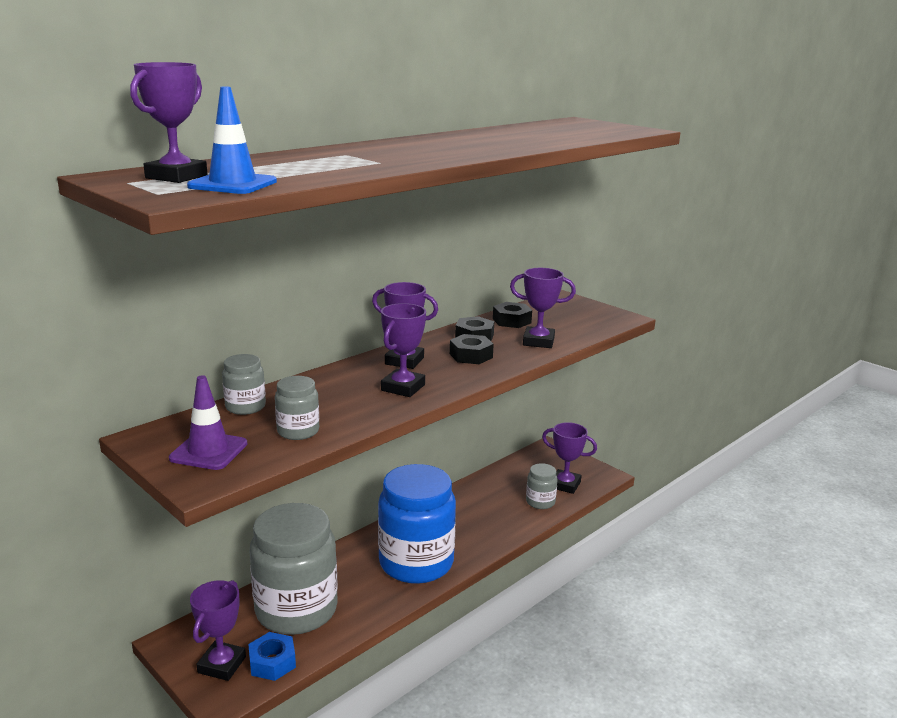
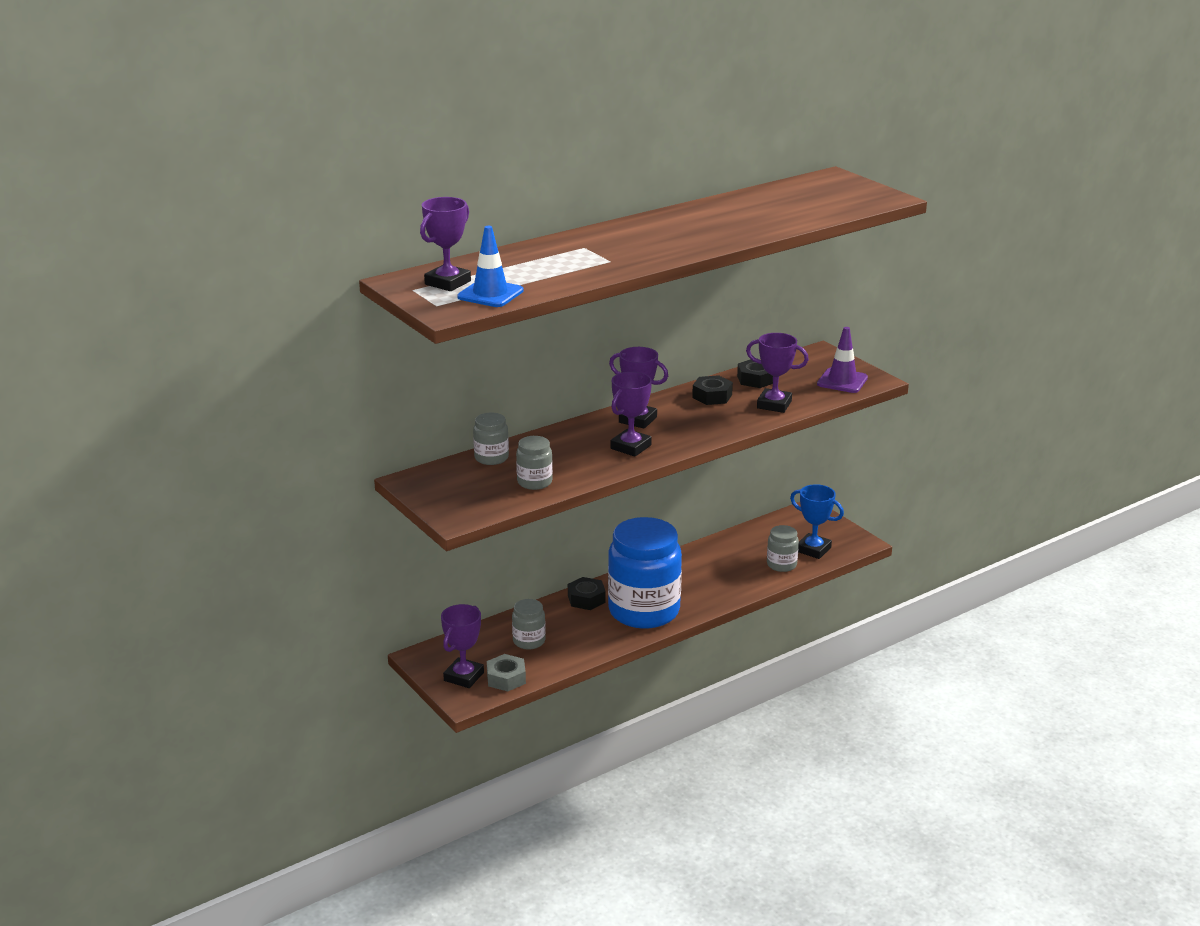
camera: 10 degrees right, 5 degrees up
purple traffic cone [169,375,247,470] -> purple traffic cone moved to [817,327,868,393]
blue nut [248,632,296,681] -> grey nut [487,654,526,692]
grey jar [250,503,338,635] -> grey jar [512,599,546,649], size x0.44
black nut [450,334,494,364] -> black nut moved to [568,577,606,610]
purple trophy [542,422,597,494] -> blue trophy [790,484,844,559]

